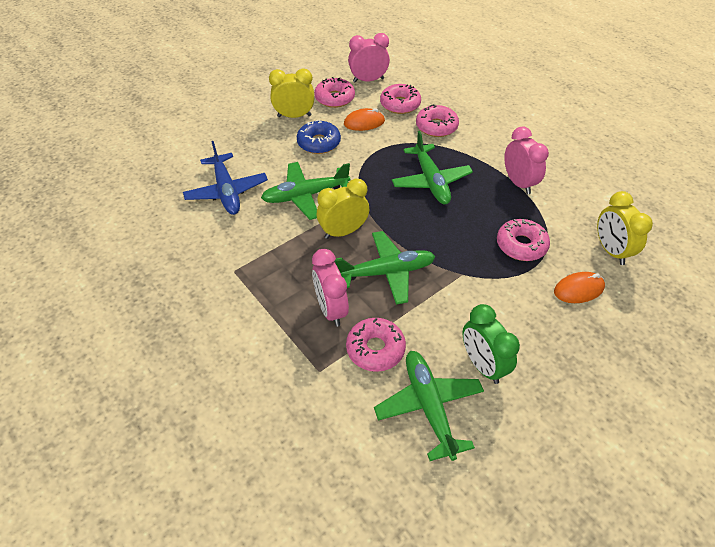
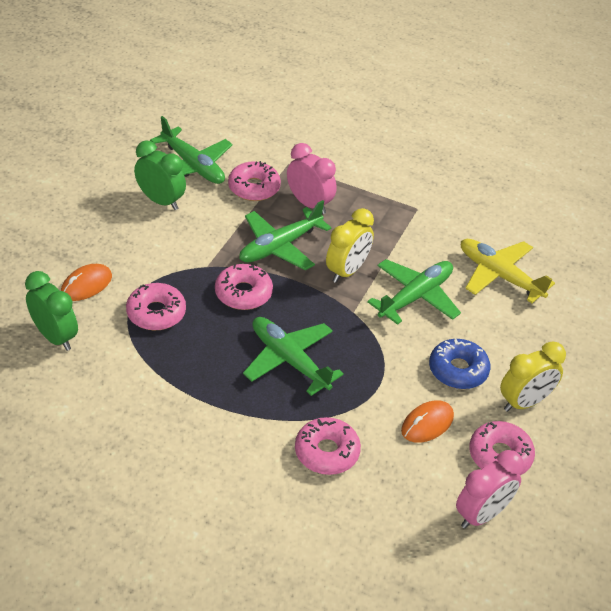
camera: 150 degrees right, 5 degrees down
blue plane [183,141,268,215] -> yellow plane [461,239,555,303]
pink donut [380,84,421,114] -> pink donut moved to [215,264,273,310]
pink clock [504,127,549,194] -> none
yellow clock [597,191,653,265] -> green clock [25,271,78,351]

